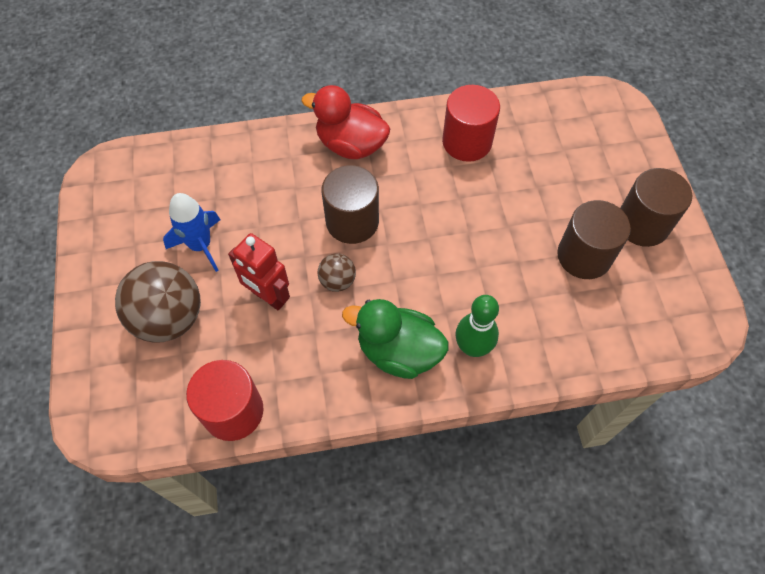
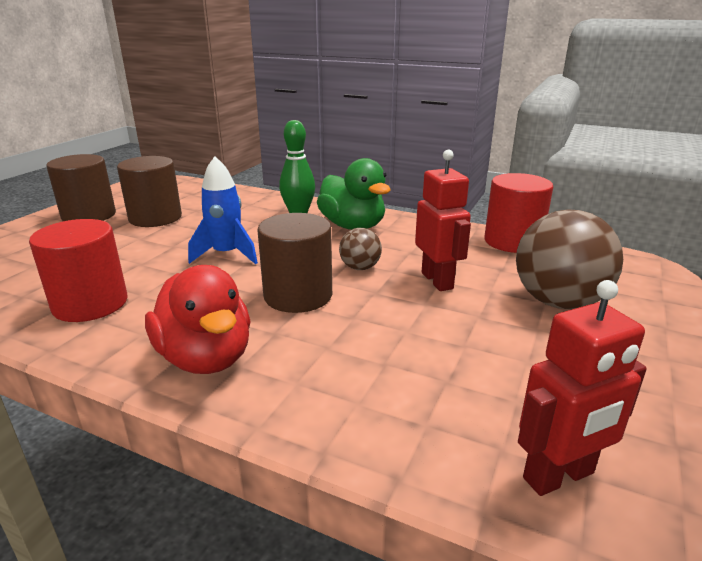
camera: 145 degrees left, 35 degrees down
blue rocket [163,193,220,272] -> blue rocket moved to [188,156,258,264]
none -> red robot [518,280,647,496]

